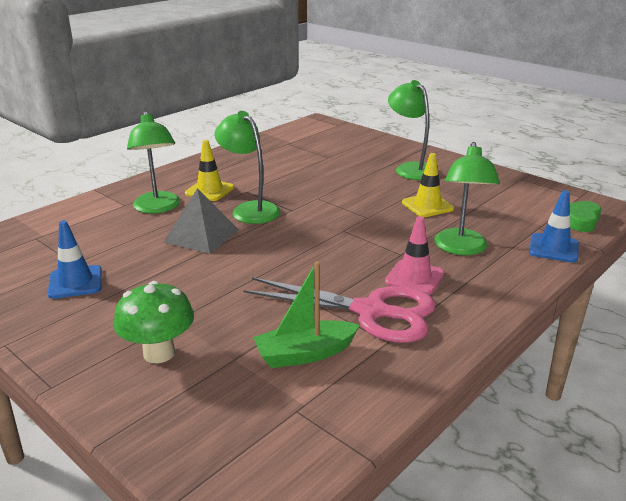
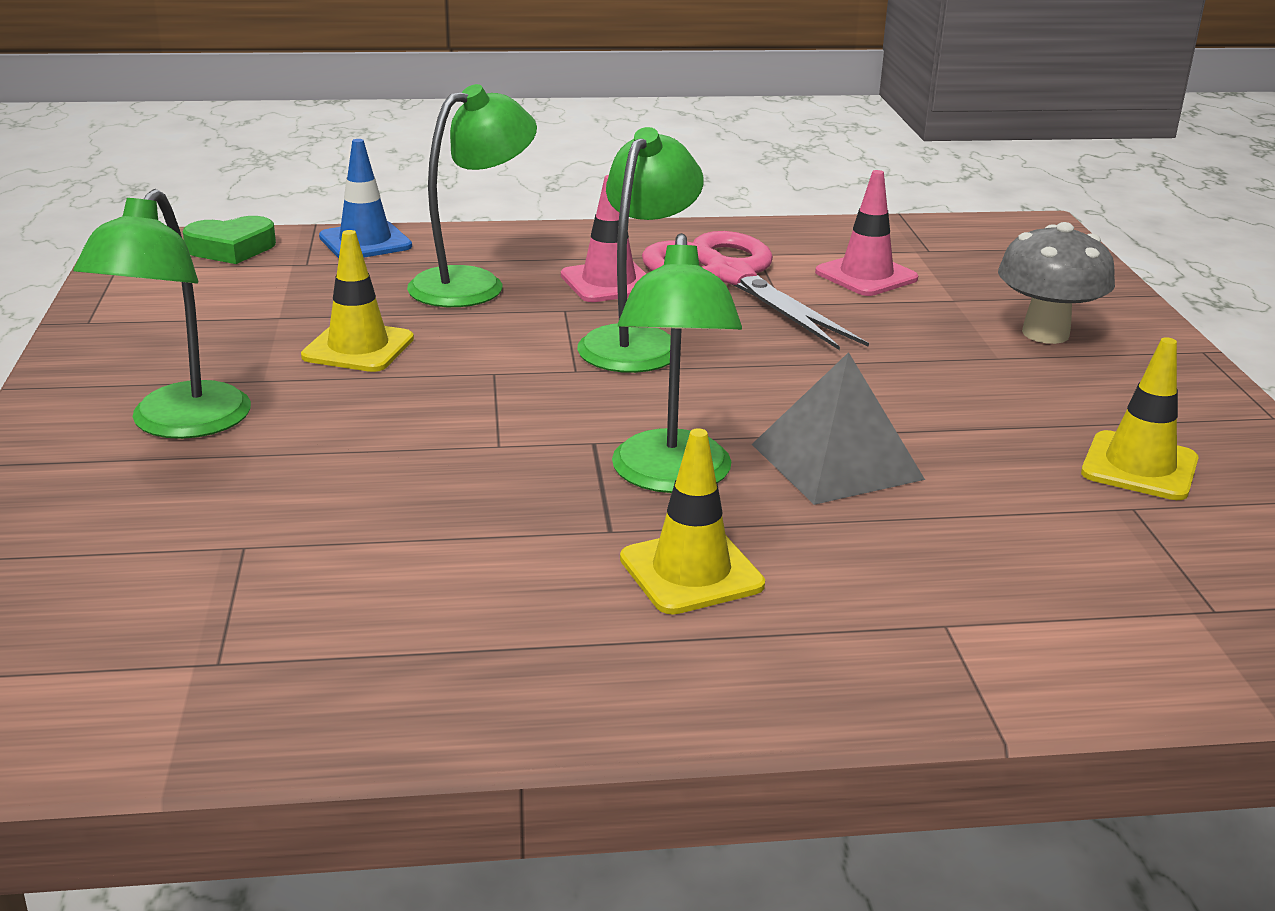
camera: 140 degrees left, 0 degrees up
blue traffic cone [48,220,102,299] -> yellow traffic cone [1081,337,1198,500]
green mushroom [114,281,194,363] -> grey mushroom [998,222,1115,344]
green lamp [127,111,180,213] -> green lamp moved to [577,127,703,373]
green boat [253,261,360,368] -> pink traffic cone [815,170,919,296]

